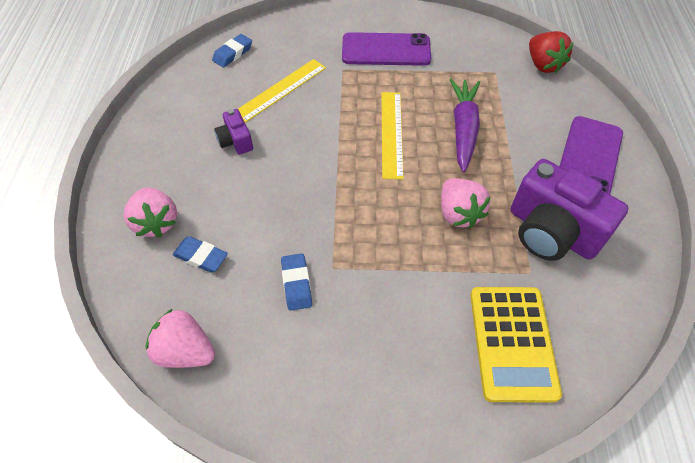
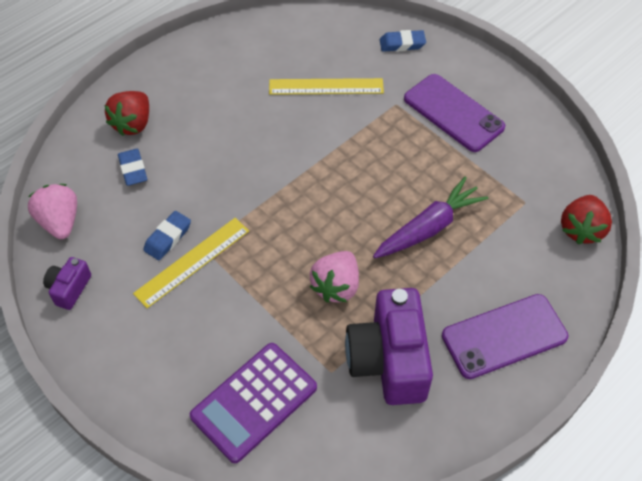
camera: 45 degrees right, 0 degrees up
pink strawberry [124,187,177,238] -> red strawberry [105,91,149,136]
blue eraser [212,34,252,68] -> blue eraser moved to [380,30,426,52]
purple camera [214,109,253,154] -> purple camera moved to [43,257,91,310]
yellow ruler [381,92,404,179] -> yellow ruler moved to [133,218,249,308]
yellow calculator [470,287,562,403] -> purple calculator [190,343,317,463]

